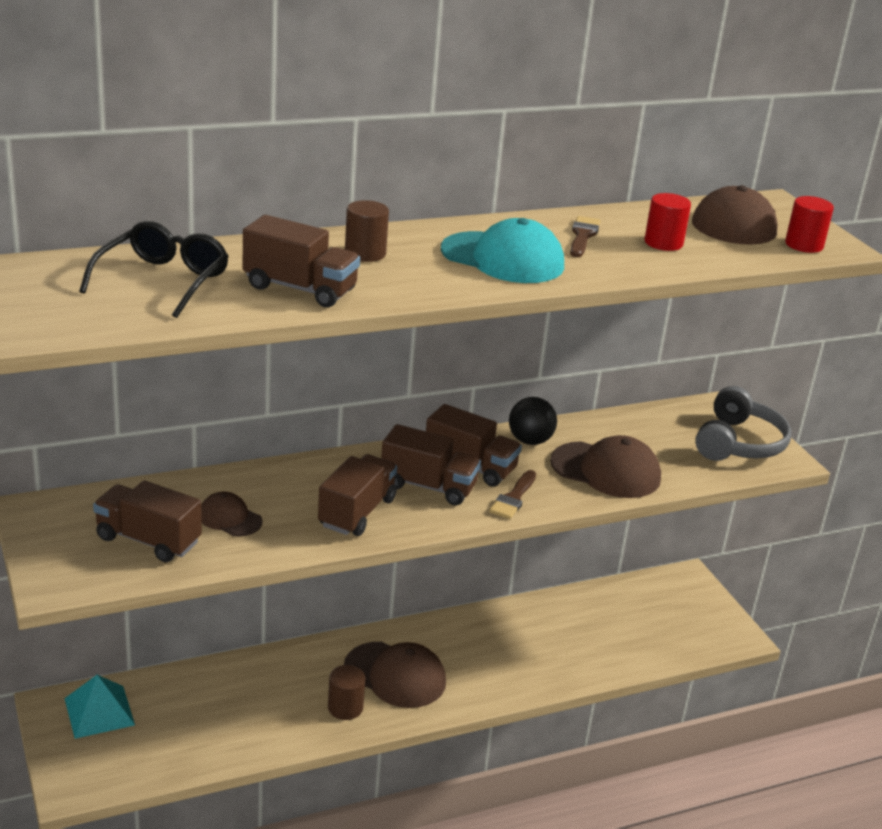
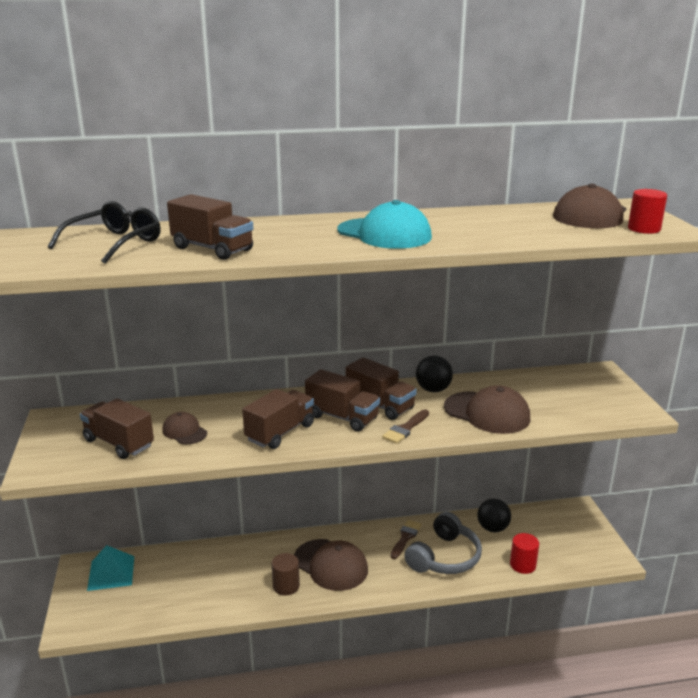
camera: 15 degrees right, 5 degrees down
brown cylinder [345,200,389,262] -> none
brown brush [570,216,601,257] -> brown brush moved to [390,520,421,559]
red cylinder [645,193,691,251] -> red cylinder moved to [510,533,539,574]
grey headphones [695,386,792,461] -> grey headphones moved to [404,512,482,574]
none -> black ball [477,498,511,532]

